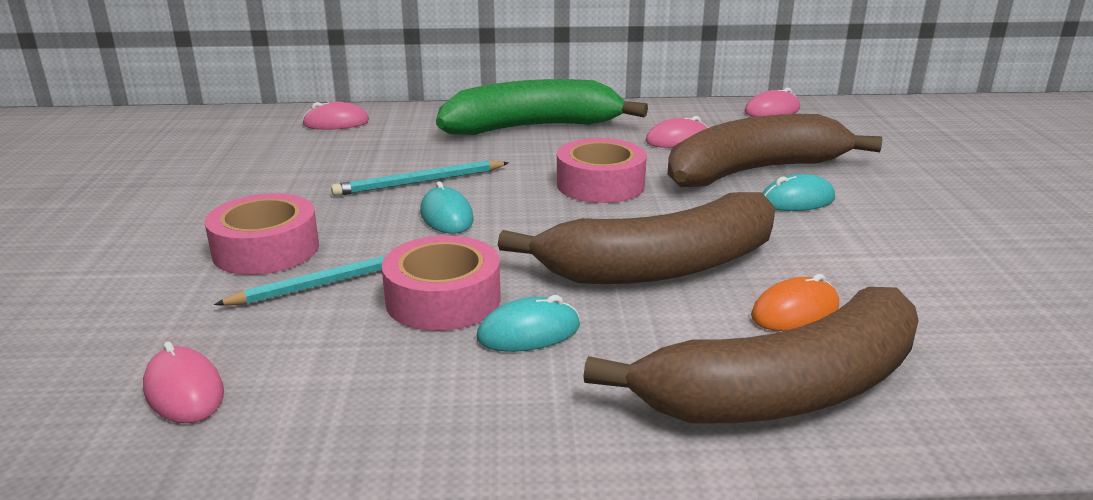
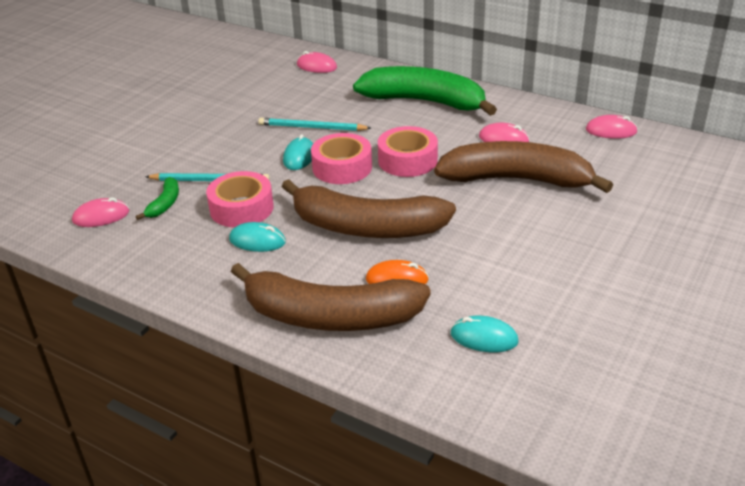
camera: 35 degrees right, 10 degrees up
pink mouse [143,341,224,423] -> pink mouse turned 75 degrees clockwise [72,197,129,227]
pink tape [205,193,319,275] -> pink tape moved to [311,133,372,184]
turquoise mouse [762,174,835,211] -> turquoise mouse moved to [450,316,519,352]
none -> green banana [136,177,179,220]

